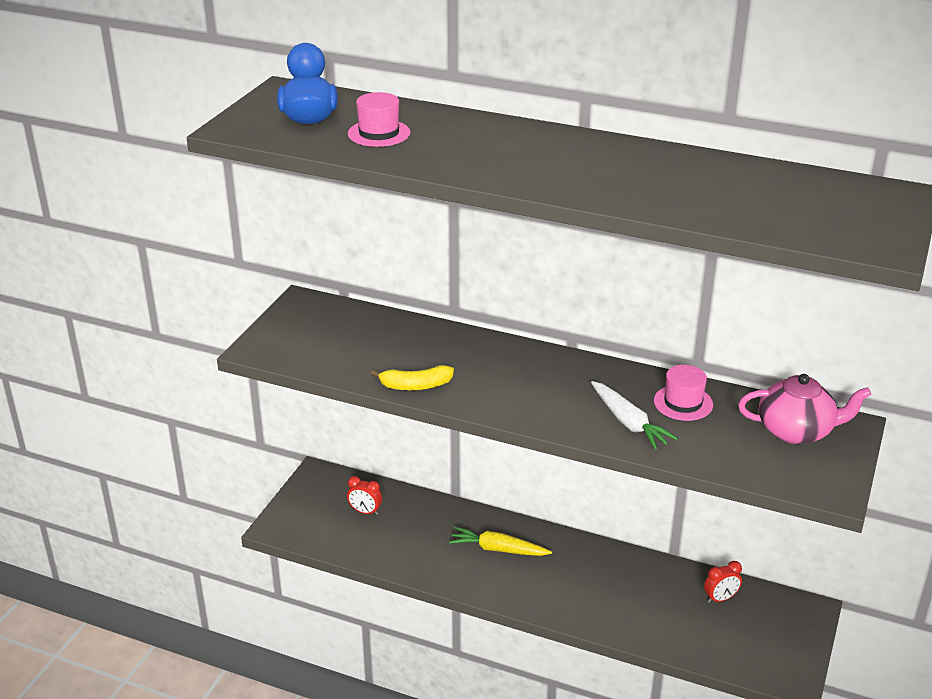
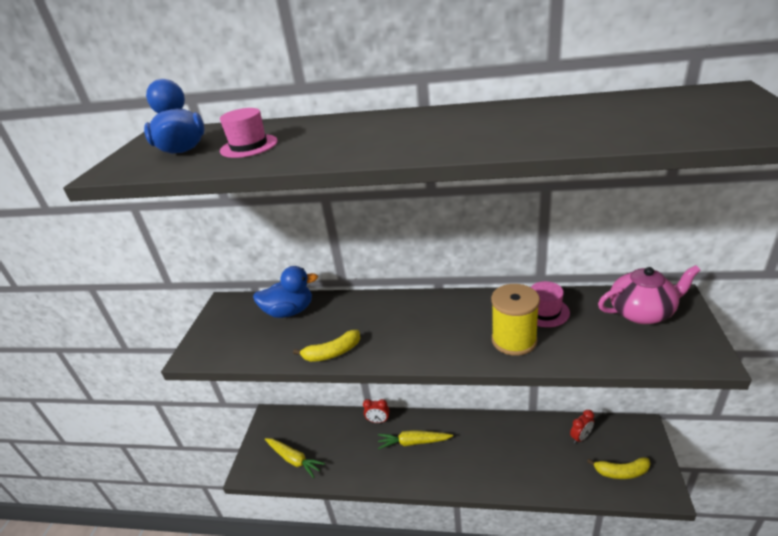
camera: 10 degrees left, 0 degrees up
red clock [347,476,382,515] -> red clock moved to [363,399,389,423]
white carrot [591,381,678,449] -> yellow spool [491,284,540,356]
none -> blue duck [253,266,318,318]
none -> yellow carrot [265,438,325,478]
none -> yellow banana [587,457,650,479]

